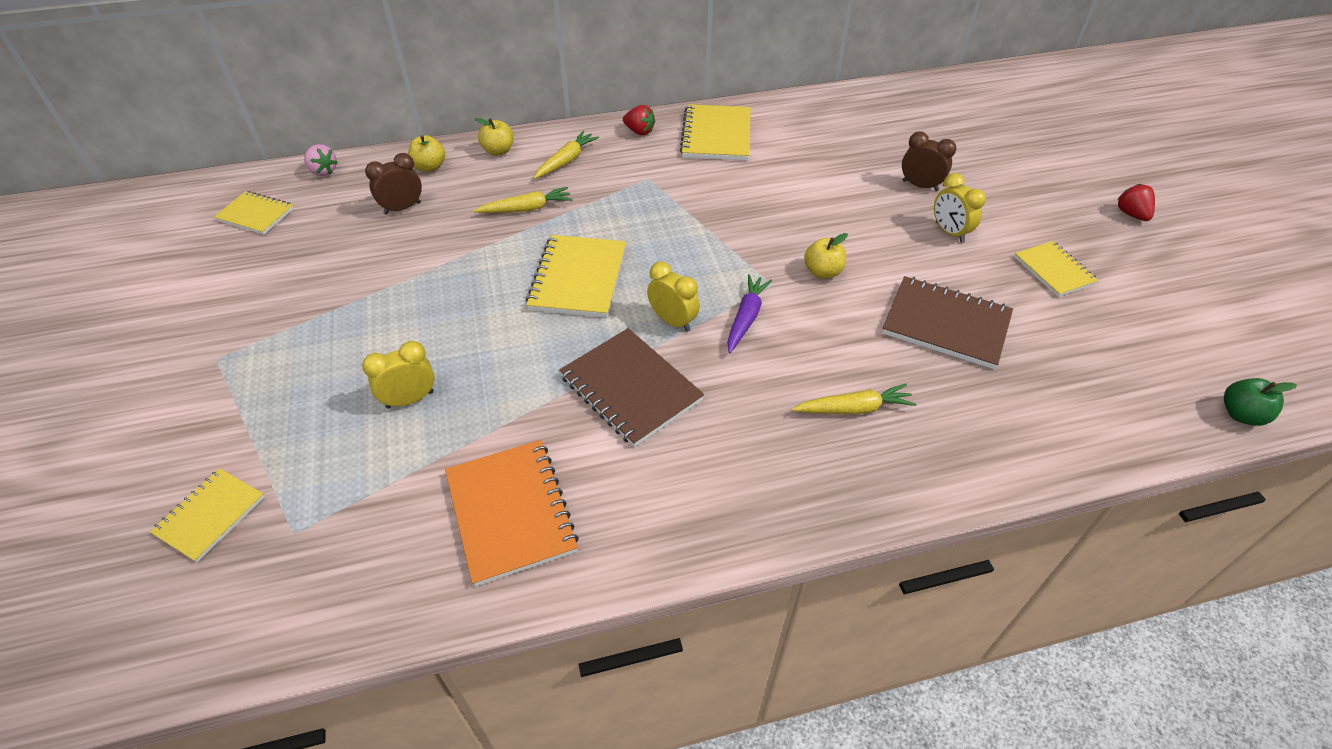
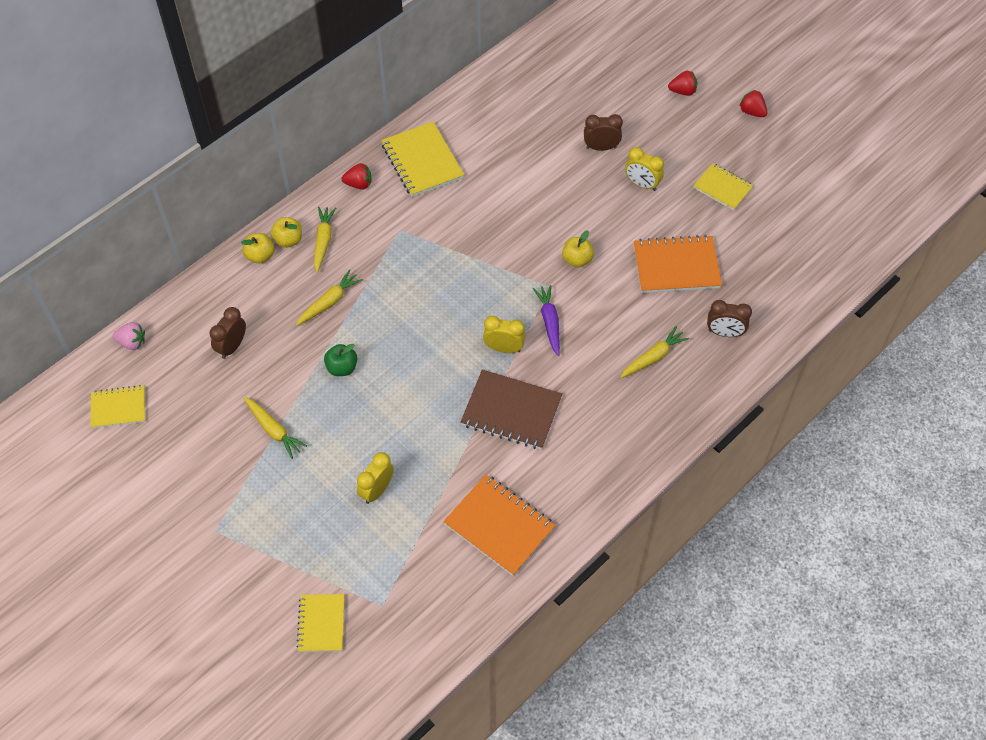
camera: 30 degrees left, 10 degrees up
yellow apple [408,135,445,172] -> yellow apple moved to [271,217,302,248]
yellow notebook [526,235,626,318] -> none
brown notebook [882,276,1013,369] -> orange notebook [634,235,722,293]
green apple [1224,378,1297,426] -> green apple moved to [324,344,357,376]
none -> yellow carrot [243,397,307,459]
none -> red strawberry [668,71,697,96]
none -> brown clock [707,300,752,337]

